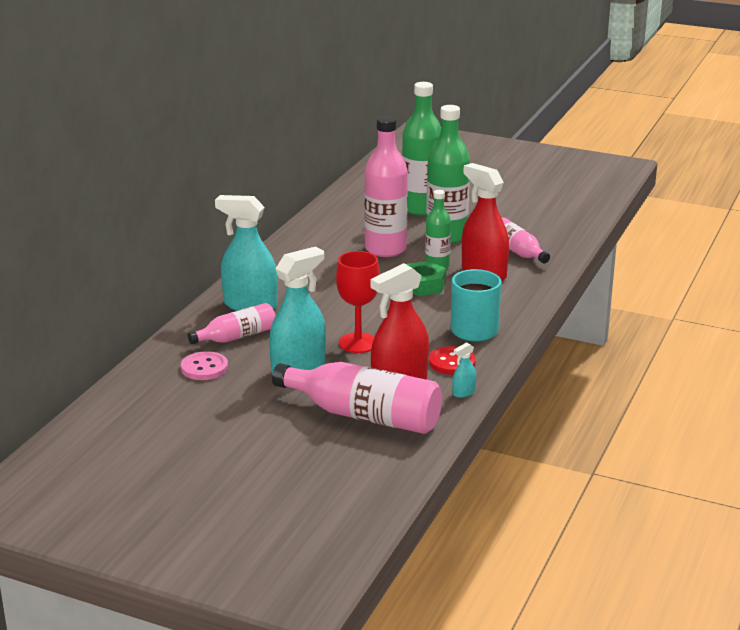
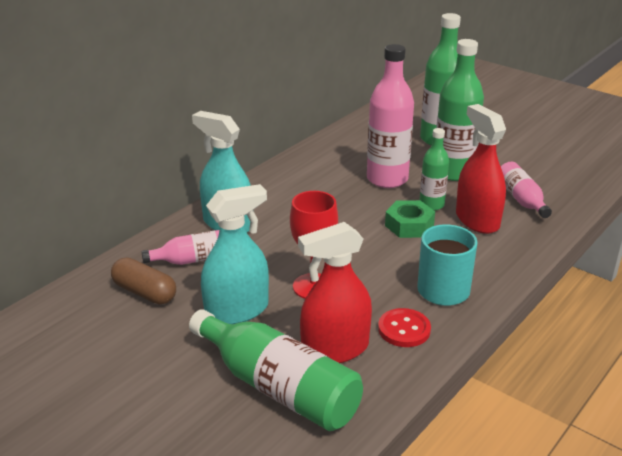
camera: 15 degrees right, 5 degrees up
pink button [181,351,228,380] -> brown capsule [111,257,176,304]
pink bottle [272,362,442,434] -> green bottle [189,309,363,431]
turquoise spray bottle [452,342,476,398] -> none

